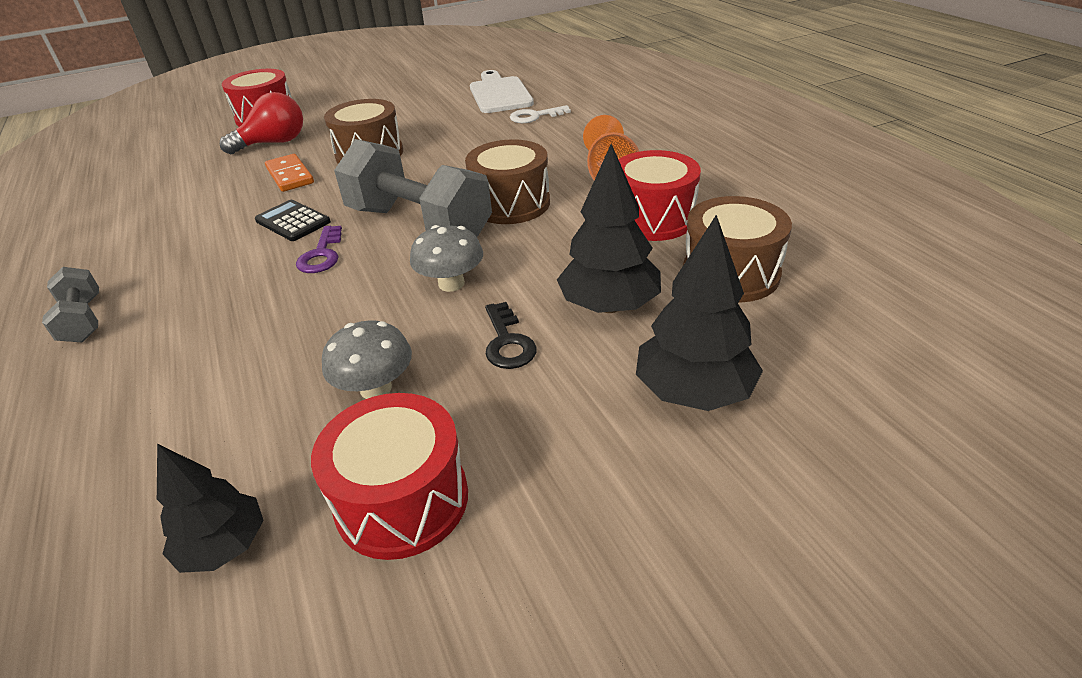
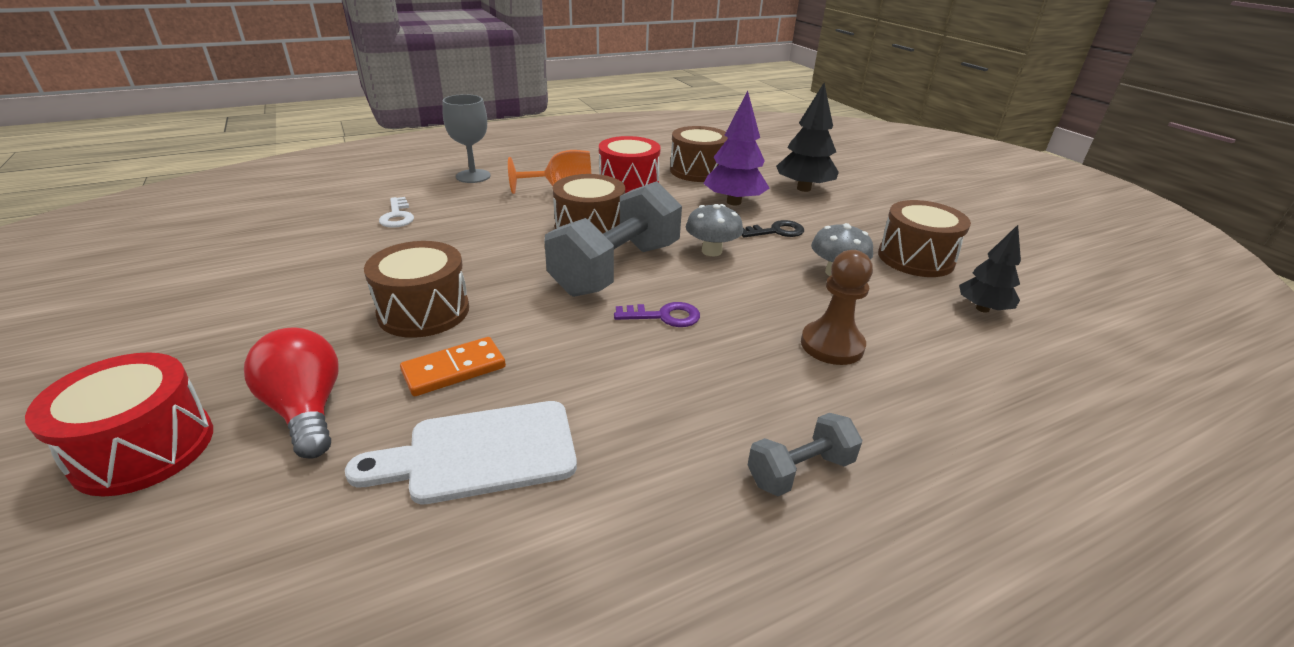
camera: 95 degrees left, 5 degrees down
black calculator [255,200,331,241] -> none
red drum [311,393,468,560] -> brown drum [878,200,971,277]
white cutting board [470,70,534,113] -> white cutting board moved to [345,401,577,504]
black tree [557,144,661,313] -> purple tree [703,91,769,205]
none -> grey goblet [443,94,491,183]
none -> brown pawn [801,250,873,365]

